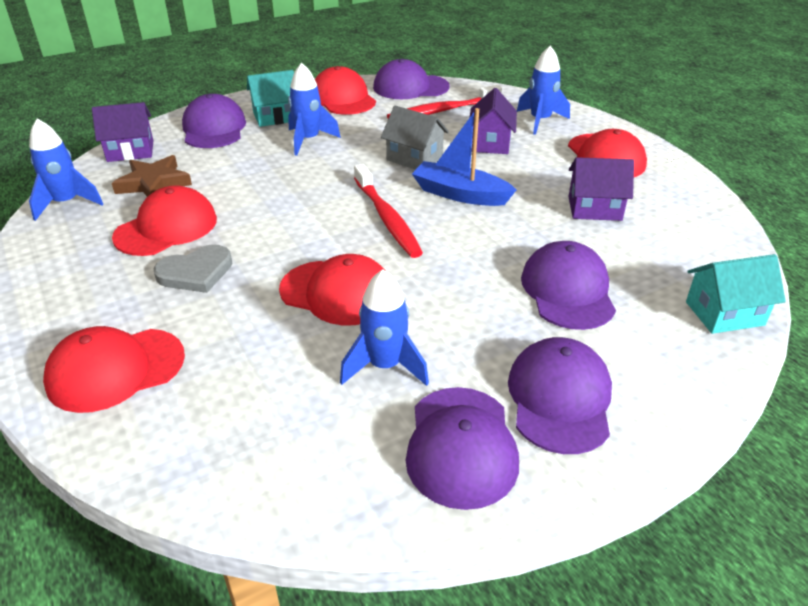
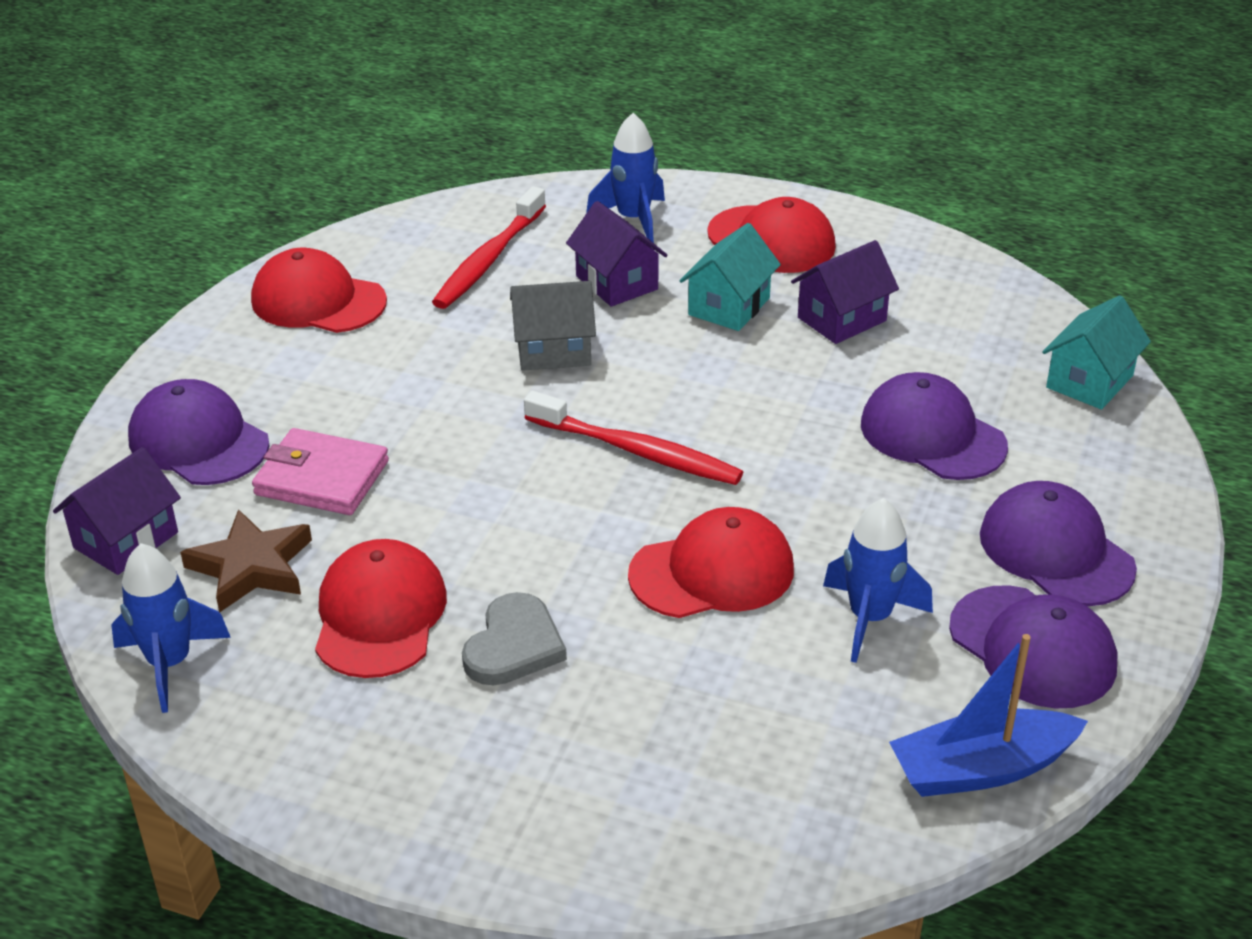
camera: 40 degrees left, 0 degrees up
red cap [43,326,185,413] -> none
turquoise house [247,70,294,127] -> turquoise house moved to [679,223,781,331]
blue rocket [288,62,341,156] -> none
purple cap [373,59,450,99] -> none
blue boat [412,108,516,206] -> blue boat moved to [889,634,1088,797]
none -> pink wallet [252,428,389,515]

